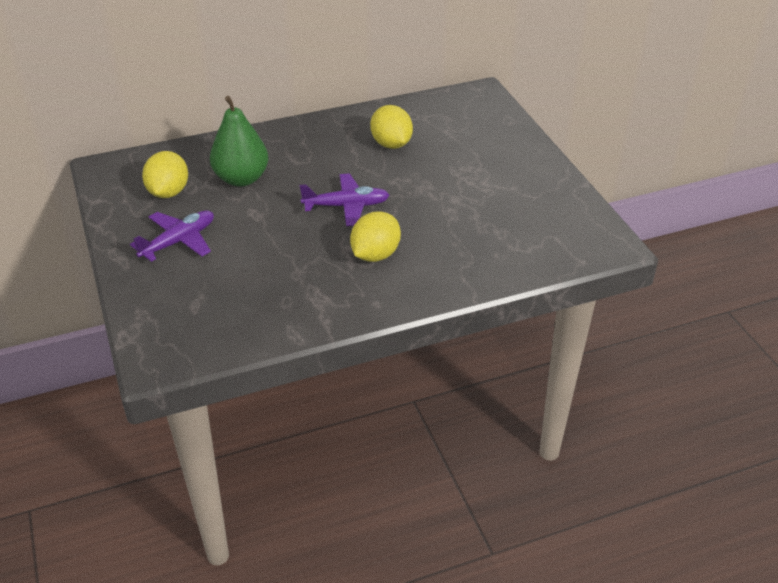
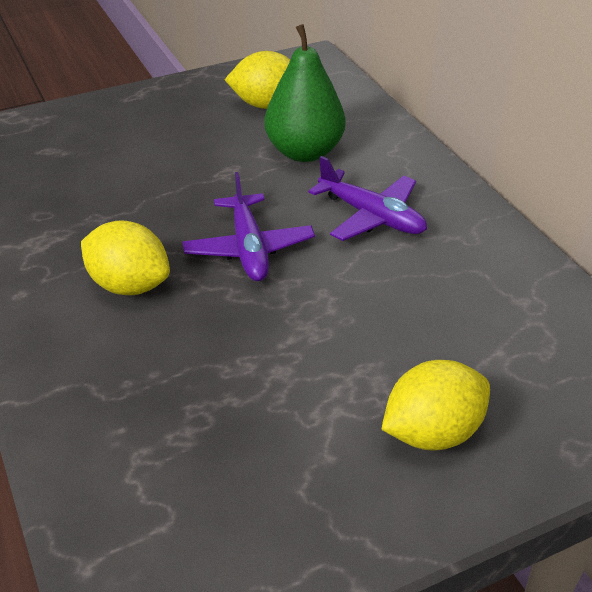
camera: 85 degrees right, 0 degrees up
purple plane [130,210,214,262] -> purple plane moved to [309,156,427,241]
yellow lemon [370,105,413,149] -> yellow lemon moved to [381,360,490,451]

